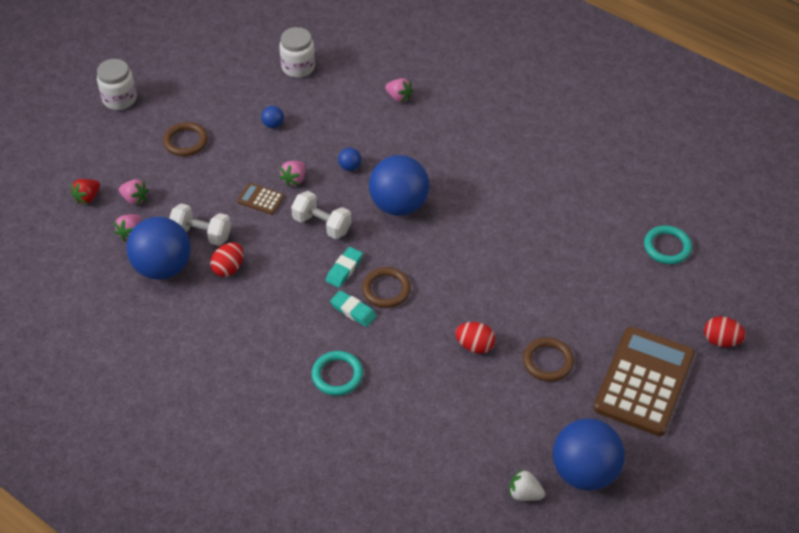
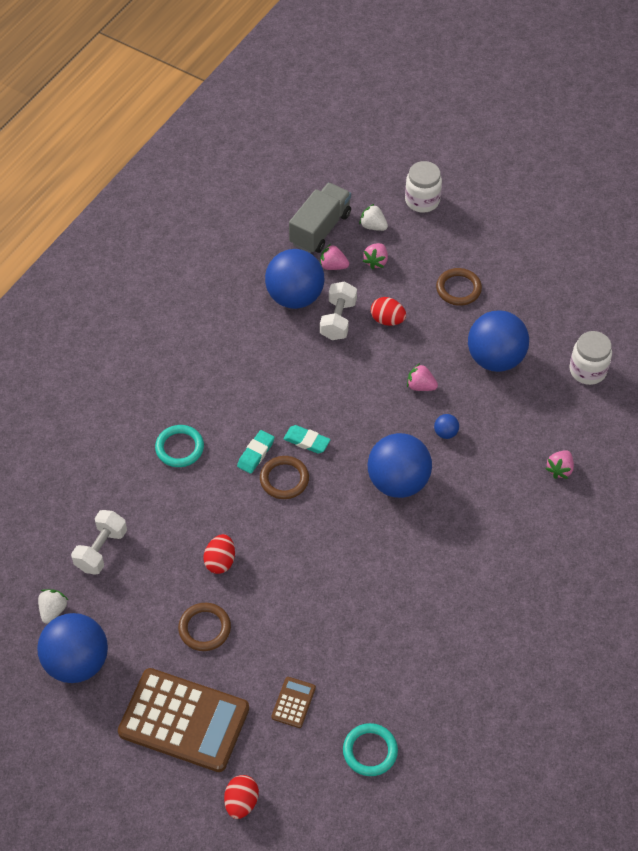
camera: 85 degrees right, 5 degrees up
red strawberry [71,179,100,204] -> white strawberry [359,204,388,231]
white jar [97,59,137,110] -> white jar moved to [405,161,442,213]
red egg [210,242,243,277] -> red egg moved to [371,297,406,326]
brown calculator [237,183,284,215] -> brown calculator moved to [271,677,316,728]
blue ball [261,106,284,128] -> blue ball [468,310,529,372], size x2.50
white dumbbell [291,191,352,239] -> white dumbbell moved to [71,510,127,575]
none -> grey truck [289,183,351,253]

